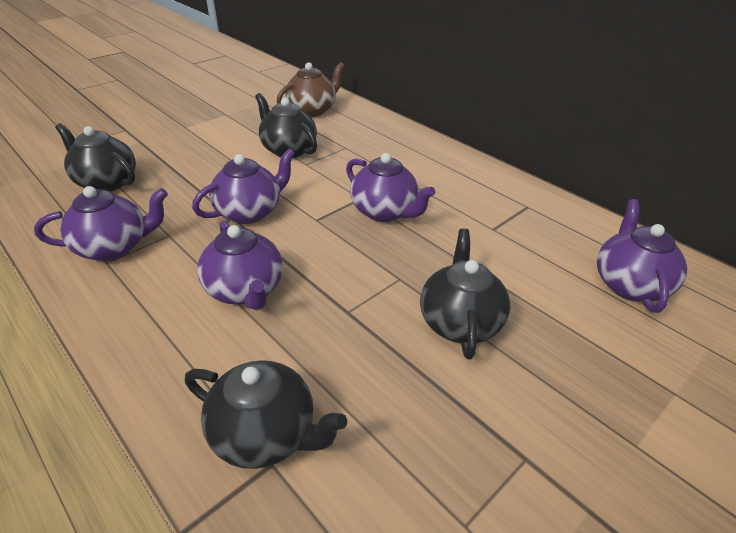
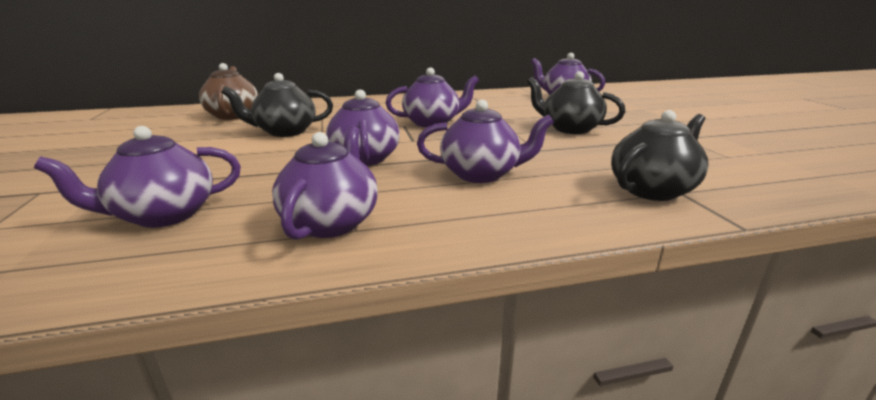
camera: 60 degrees left, 15 degrees down
black teapot [55,123,136,191] -> purple teapot [34,126,241,228]

